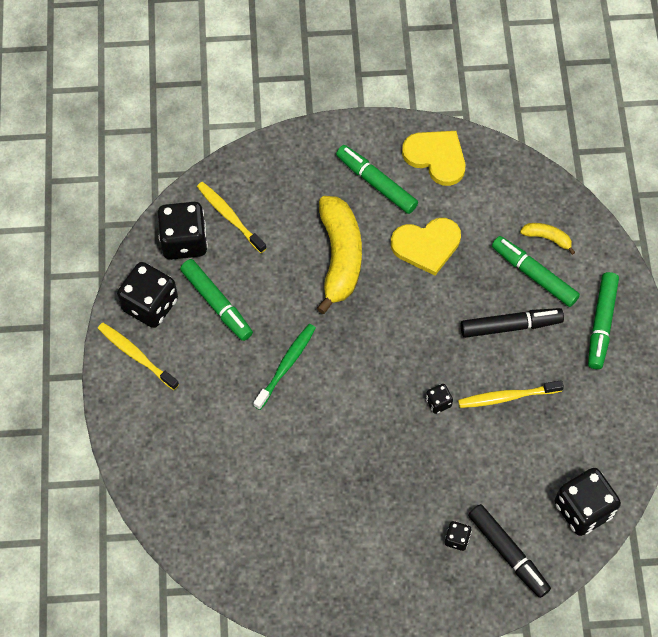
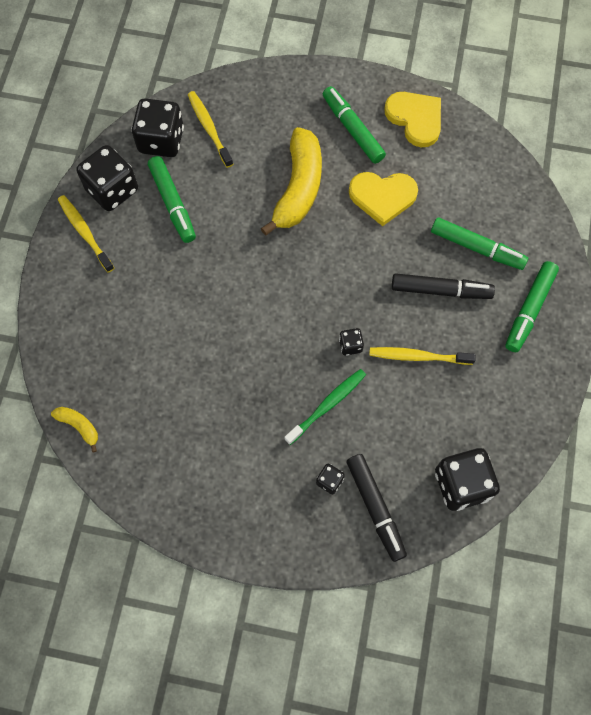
camera: 15 degrees right, 5 degrees up
green toothbrush [253,324,316,410] -> green toothbrush moved to [284,369,366,445]
green marker [492,236,580,307] -> green marker turned 150 degrees clockwise [431,217,528,270]
yellow banana [520,223,575,255] -> yellow banana moved to [51,407,98,452]

